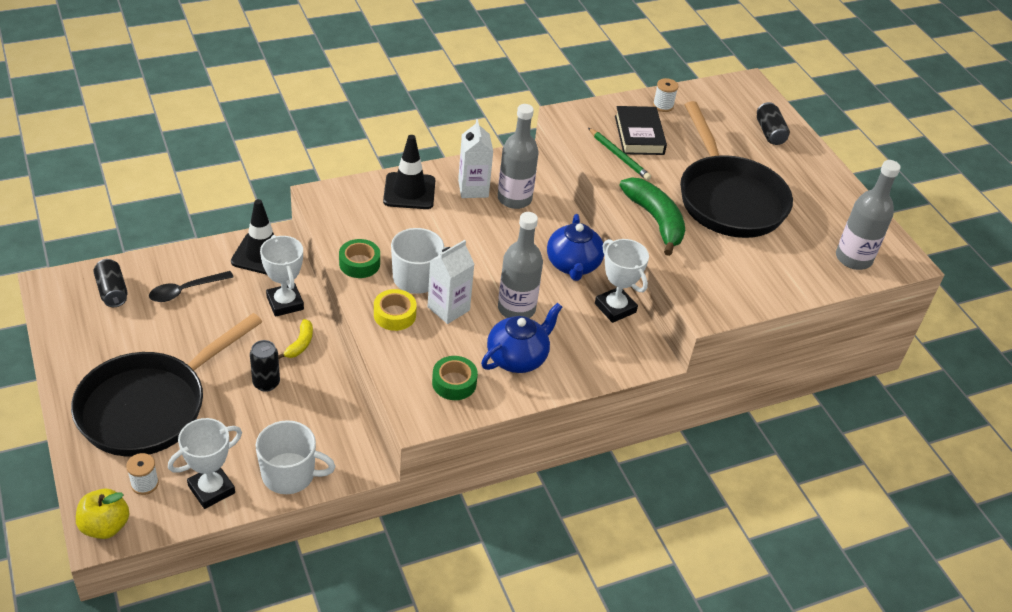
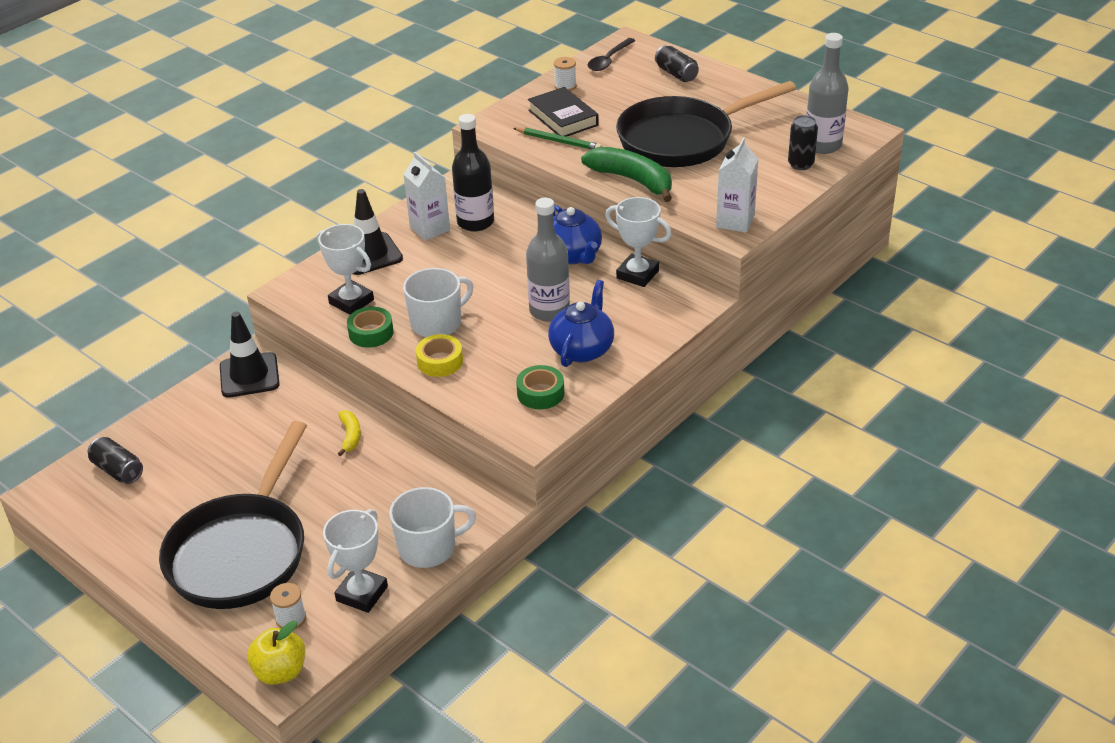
camera: 20 degrees left, 5 degrees down
black spoon [149,271,233,302] -> black spoon moved to [588,38,636,71]
black can [250,340,280,392] -> black can moved to [788,115,818,170]
white trophy [260,235,304,317] -> white trophy moved to [317,224,374,315]
white carton [428,240,474,324] -> white carton moved to [716,137,759,233]
grey bottle [498,104,539,209] -> black bottle [452,114,494,232]
black pan [680,101,793,238] -> black pan turned 105 degrees clockwise [616,81,796,167]

